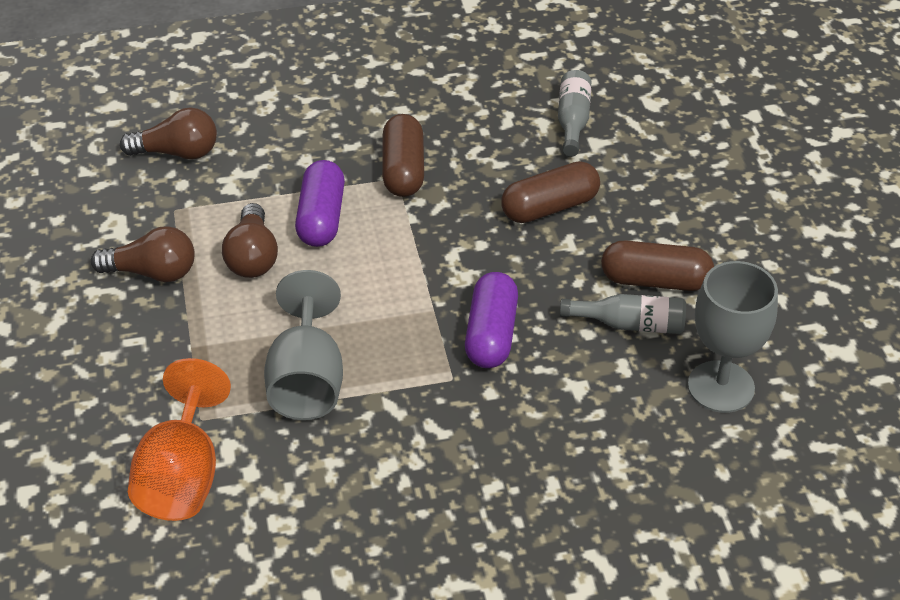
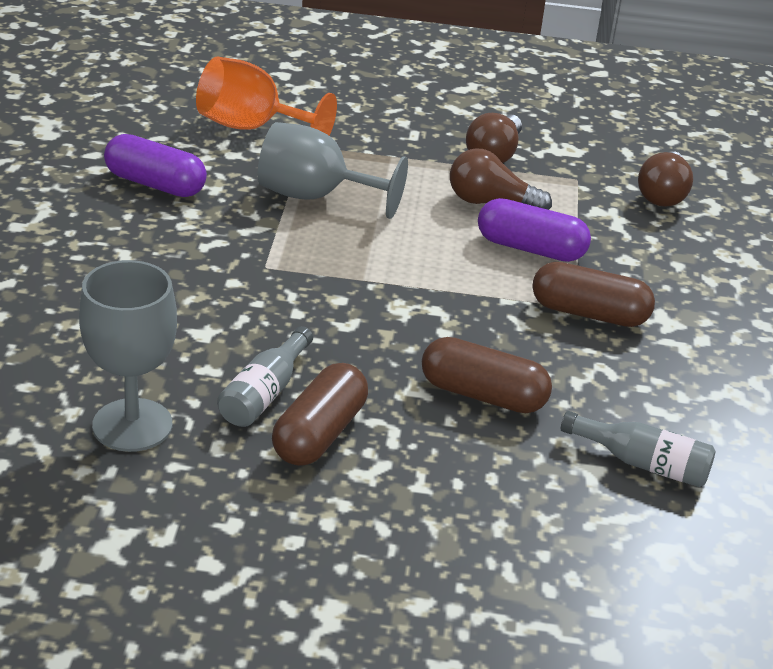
camera: 105 degrees right, 10 degrees down
purple capsule [465,272,518,368] -> purple capsule moved to [104,134,207,197]
brown capsule [501,161,600,223] -> brown capsule turned 60 degrees counterclockwise [422,337,552,413]

